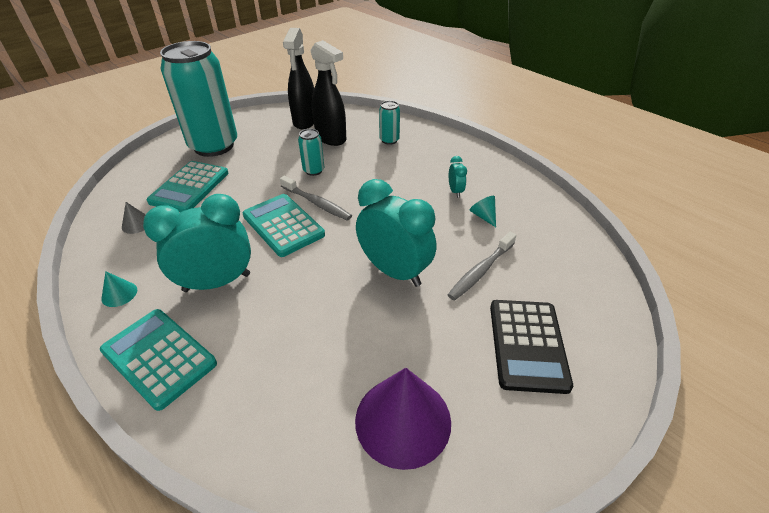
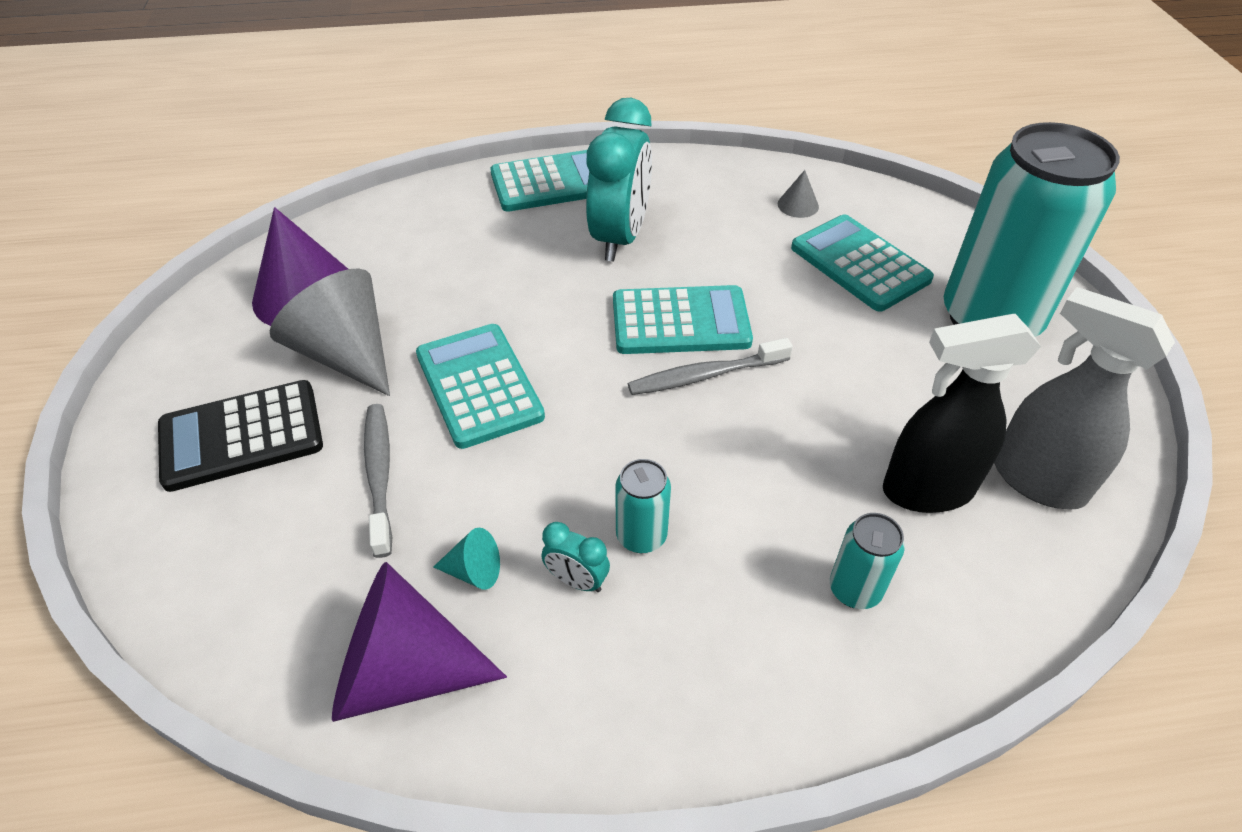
camera: 125 degrees right, 5 degrees up
turquoise cone [102,271,137,307] -> none
black spray bottle [283,28,314,129] -> grey spray bottle [994,287,1175,510]
turquoise can [298,129,324,176] -> turquoise can moved to [615,459,671,553]
turquoise clock [356,179,436,287] -> turquoise calculator [416,324,545,449]
black calculator [490,300,573,394] -> black calculator turned 60 degrees counterclockwise [158,380,323,492]
none -> grey cone [270,268,390,396]
none -> purple cone [332,562,507,722]

